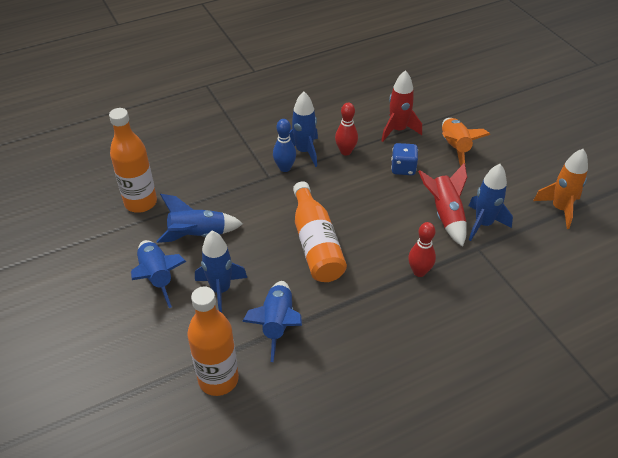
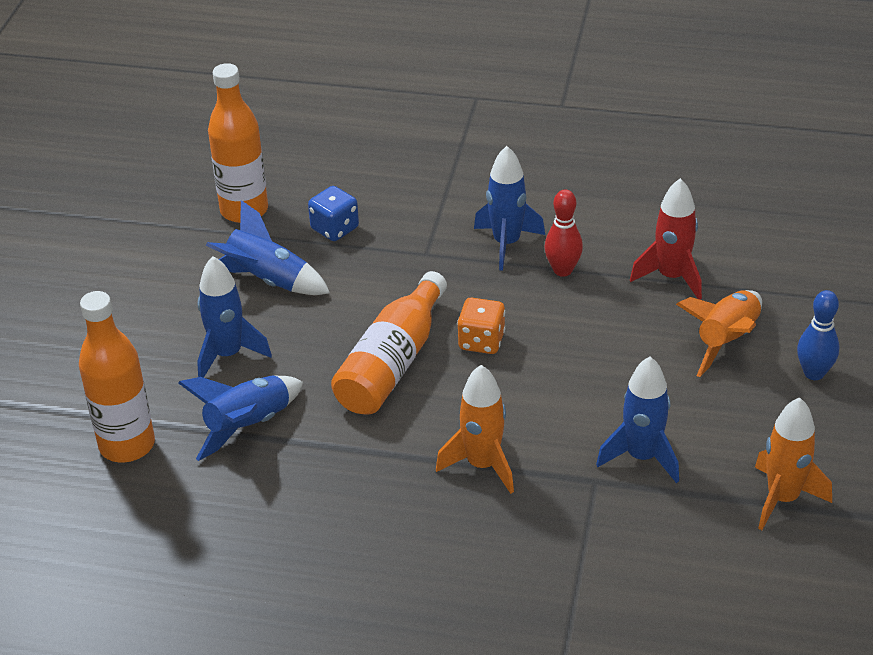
camera: 40 degrees right, 5 degrees down
blue rocket [131,240,186,308] -> none
blue bowling pin [273,119,296,172] -> blue bowling pin moved to [797,290,840,380]
blue dice [391,143,418,175] -> blue dice moved to [308,186,359,241]
red bowling pin [408,222,436,277] -> orange rocket [436,365,514,494]
red rocket [418,163,467,247] -> none
none -> orange dice [457,298,505,354]

